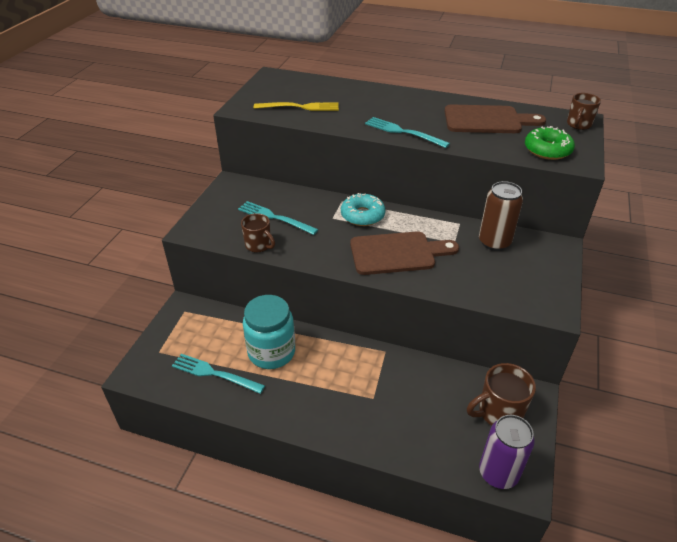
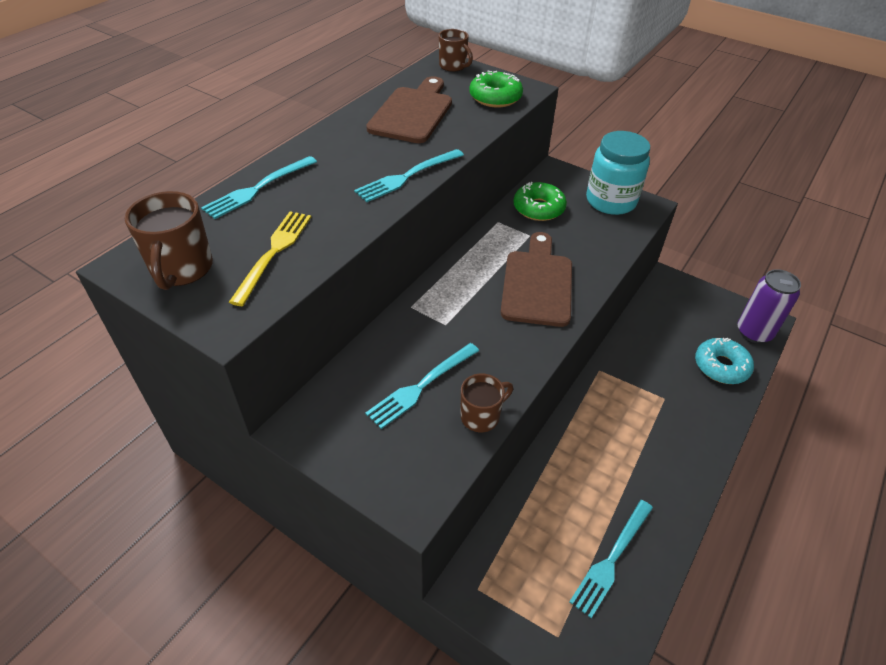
camera: 75 degrees left, 5 degrees up
turquoise jar [243,295,295,369] -> turquoise jar moved to [586,131,650,215]
turquoise donut [341,193,385,226] -> turquoise donut moved to [695,338,754,384]
brown mug [467,363,536,425] -> brown mug moved to [124,191,213,290]
brown can [479,181,523,251] -> green donut [513,182,567,221]
none -> turquoise fork [201,156,317,219]

